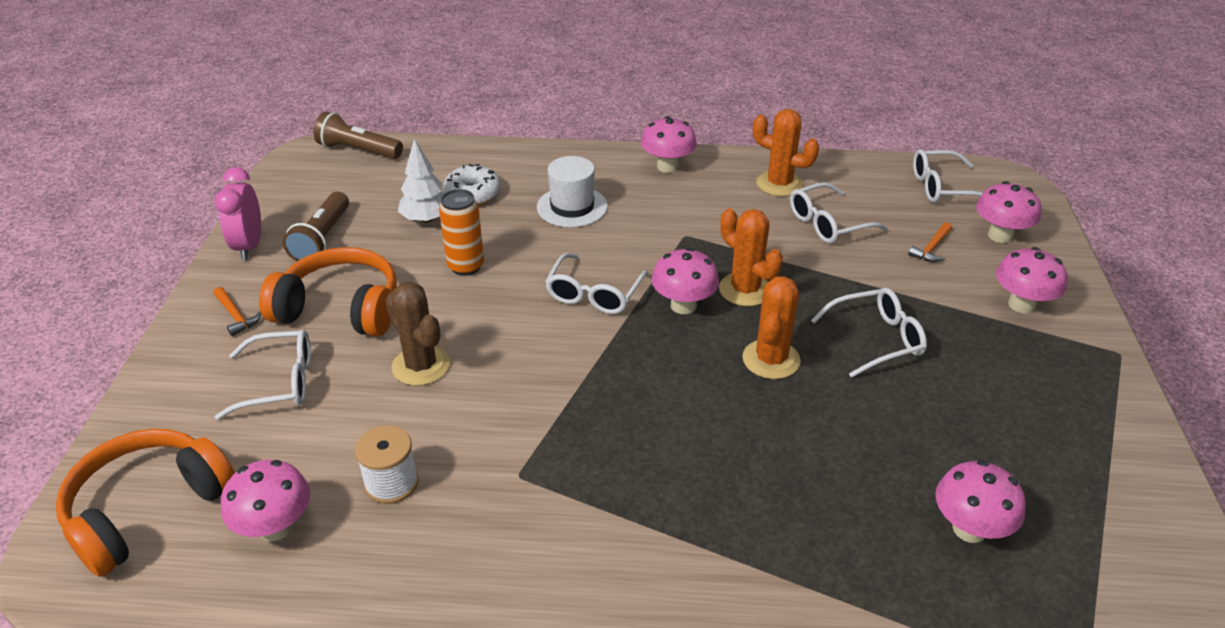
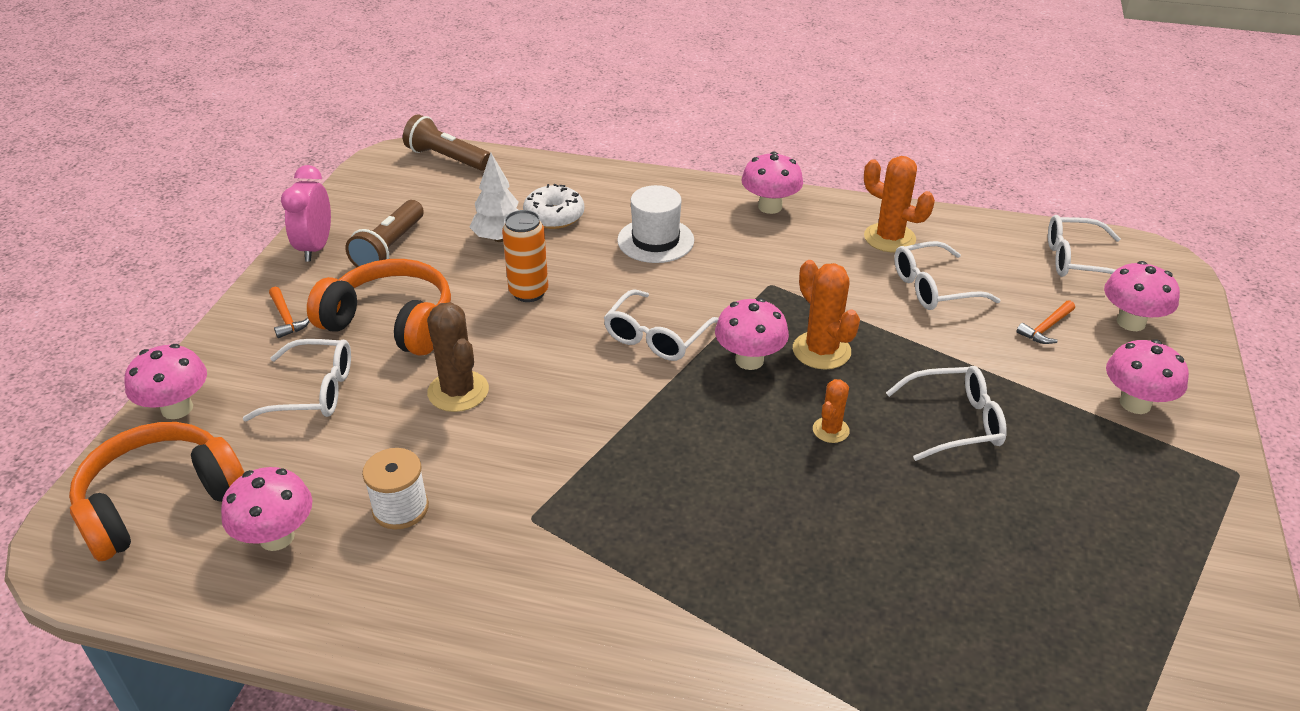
camera: 10 degrees right, 0 degrees up
orange cactus [742,276,801,379] -> orange cactus [813,379,850,443], size x0.58
pink mushroom [935,460,1026,543] -> pink mushroom moved to [124,344,207,419]

